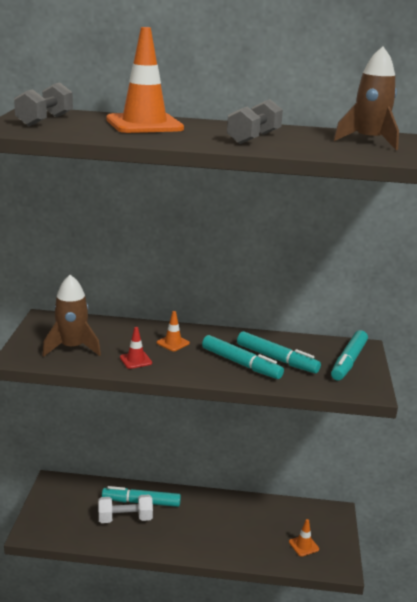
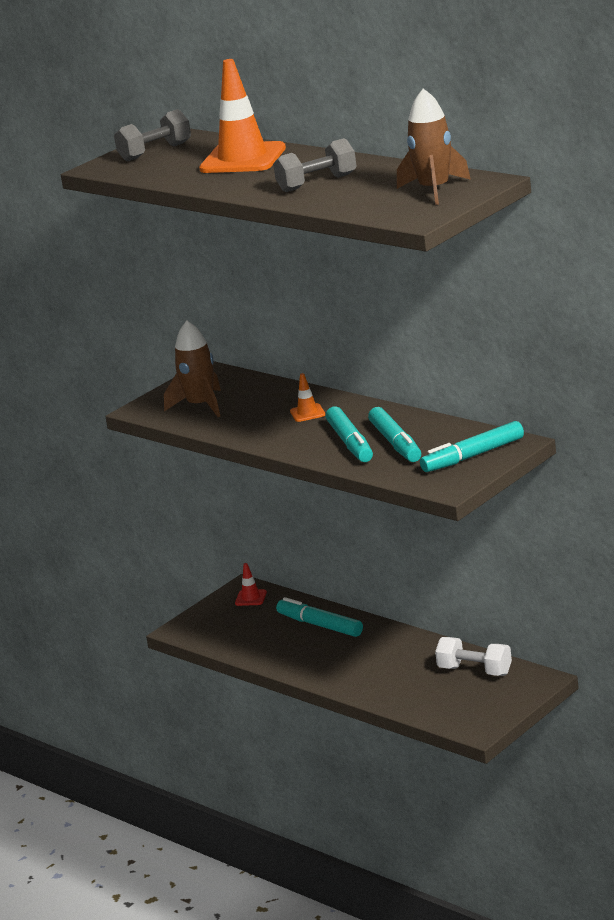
camera: 40 degrees right, 0 degrees up
white dumbbell [98,494,153,523] -> white dumbbell moved to [435,637,512,676]
red traffic cone [120,327,152,369] -> red traffic cone moved to [235,563,267,606]
orange traffic cone [289,519,319,557] -> none

